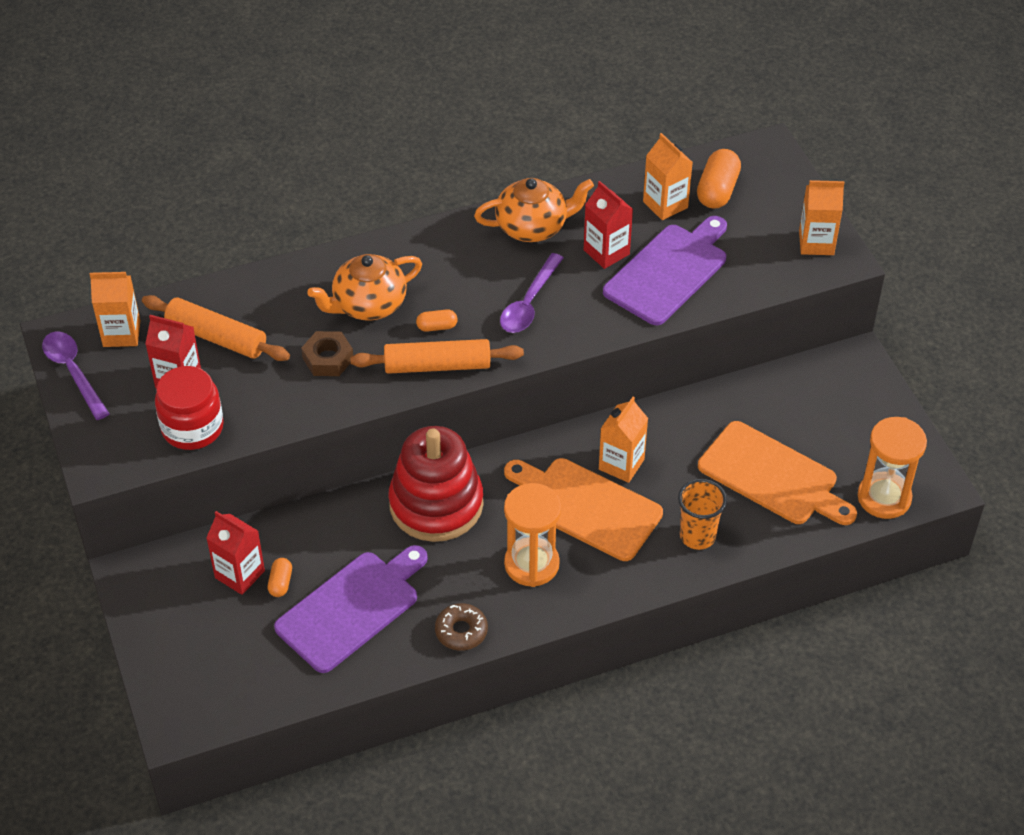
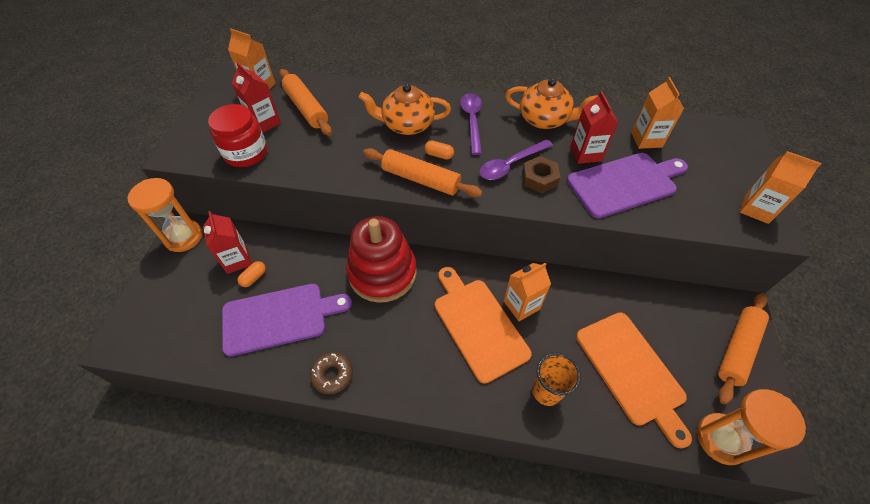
camera: 30 degrees right, 5 degrees up
purple spoon [42,331,110,420] -> purple spoon moved to [460,93,482,155]
brown nut [301,331,353,376] -> brown nut moved to [522,156,561,193]
orange hourglass [504,483,561,587] -> orange hourglass moved to [128,178,203,252]
orange capsule [697,149,741,209] -> none
none -> orange rolling pin [718,293,769,404]

